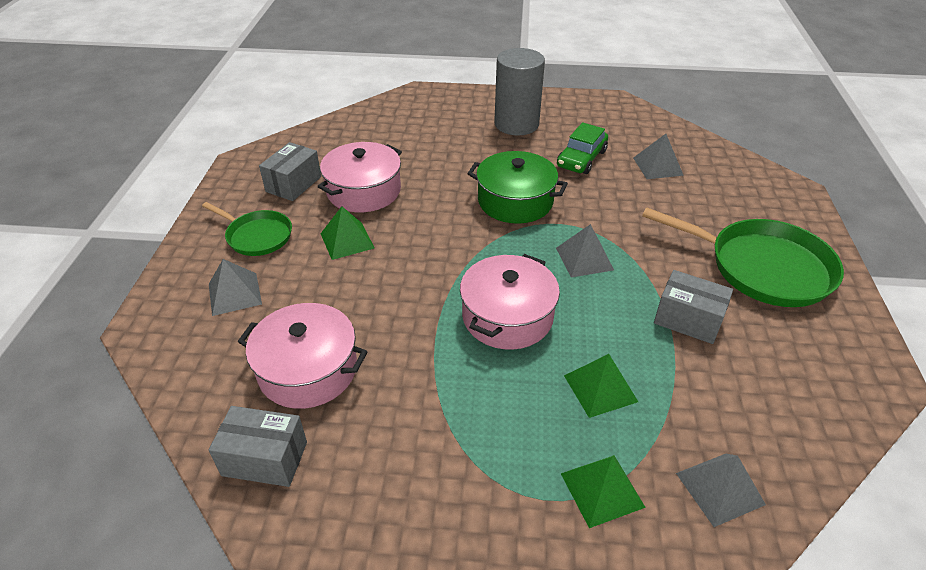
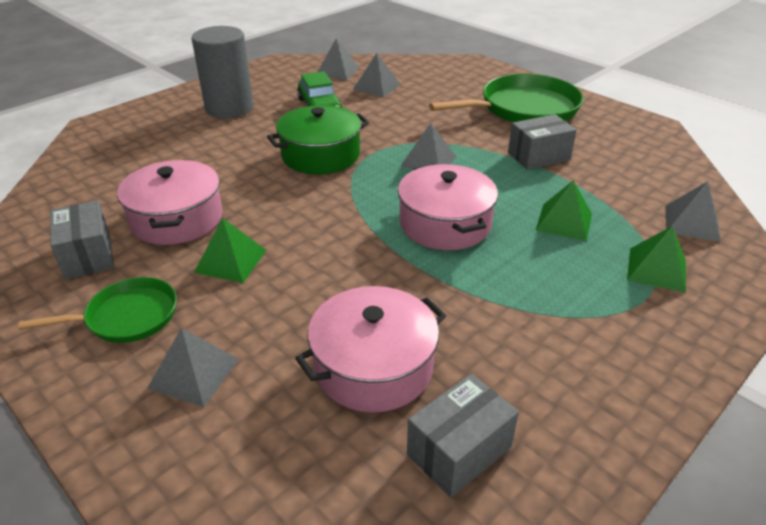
camera: 50 degrees left, 5 degrees down
none -> grey pyramid [318,38,359,80]

